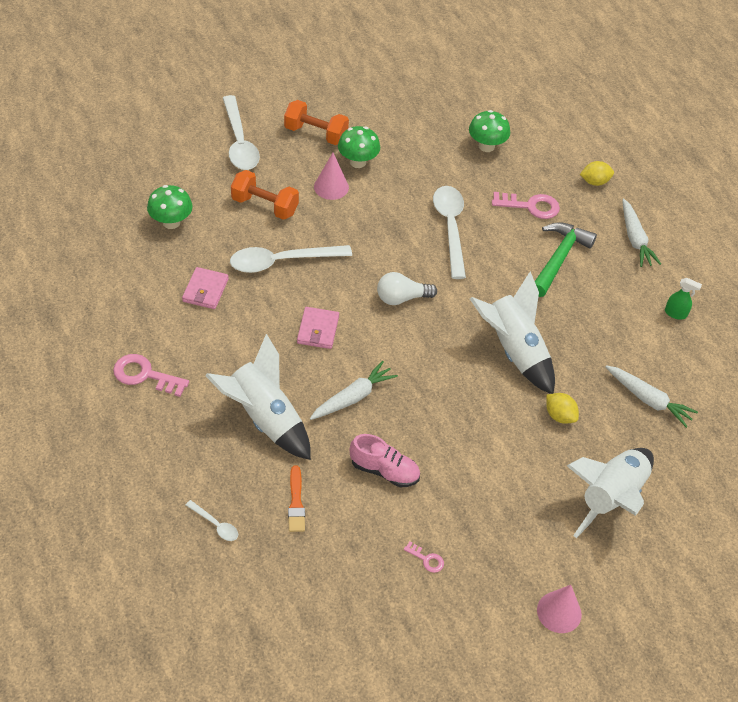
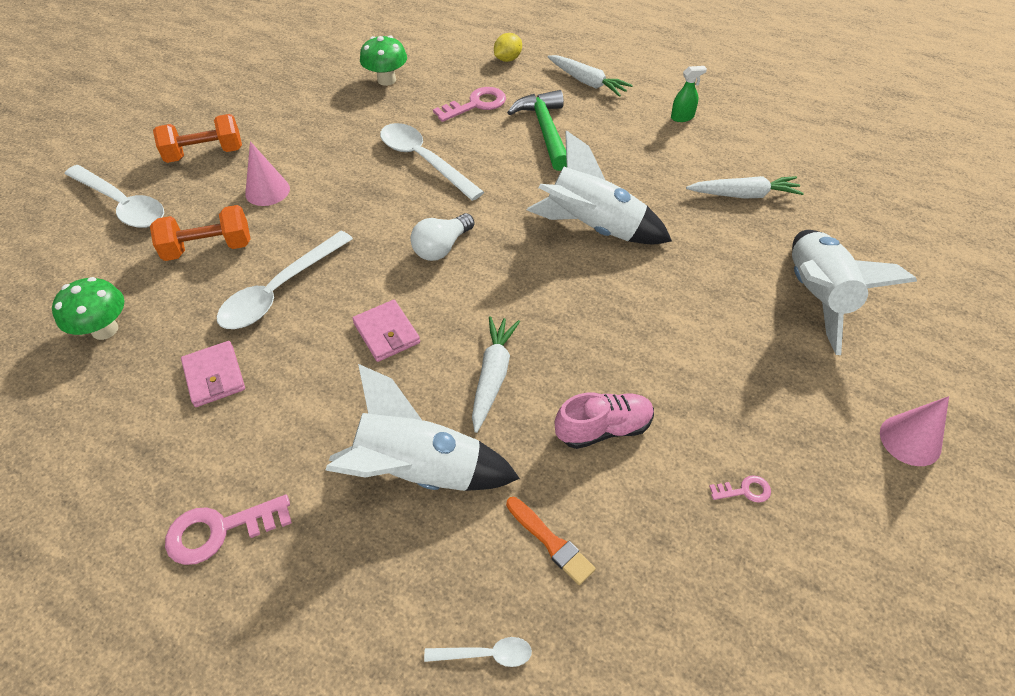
camera: 35 degrees left, 0 degrees up
green mushroom [338,126,380,168] -> none
yellow lemon [546,393,579,424] -> none

